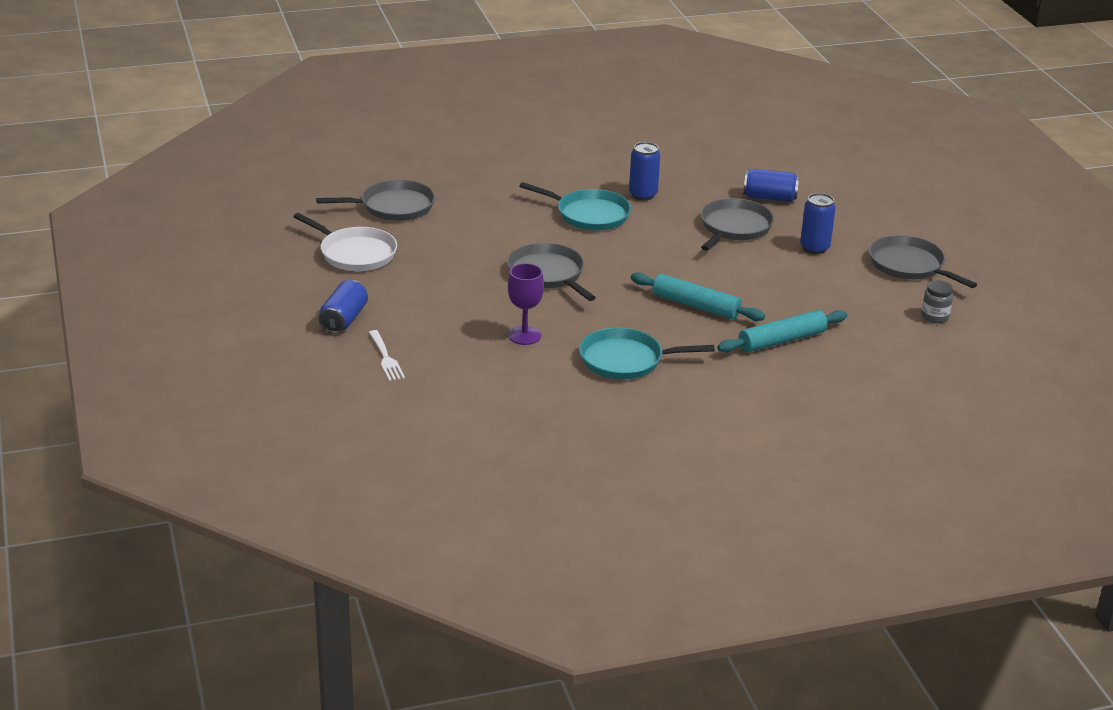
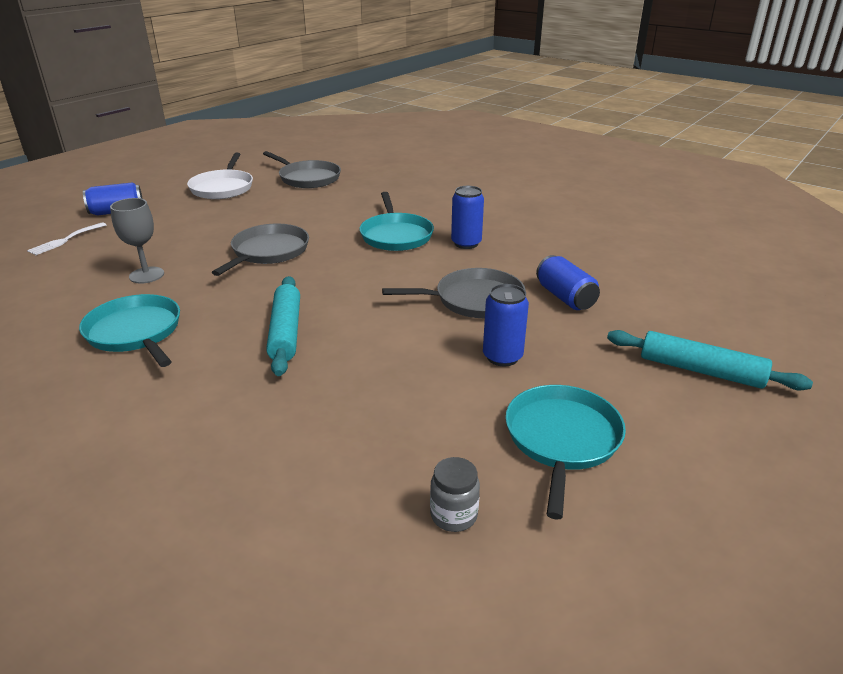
camera: 55 degrees right, 0 degrees up
purple goblet [508,263,544,345] -> grey goblet [110,198,164,283]
turquoise rolling pin [717,310,847,353] -> turquoise rolling pin moved to [607,330,813,391]
grey pan [869,235,977,288] -> turquoise pan [505,385,626,520]

